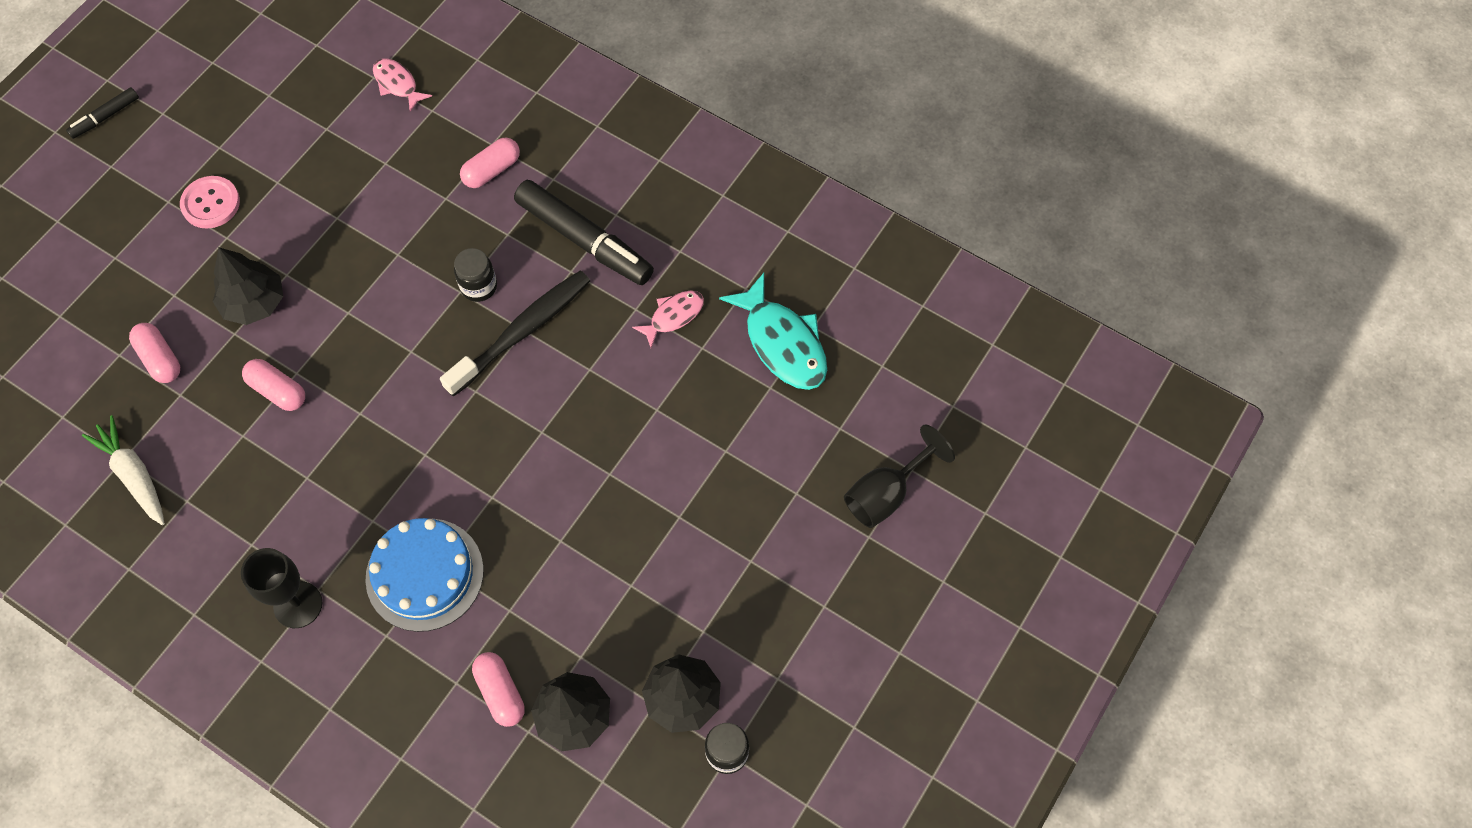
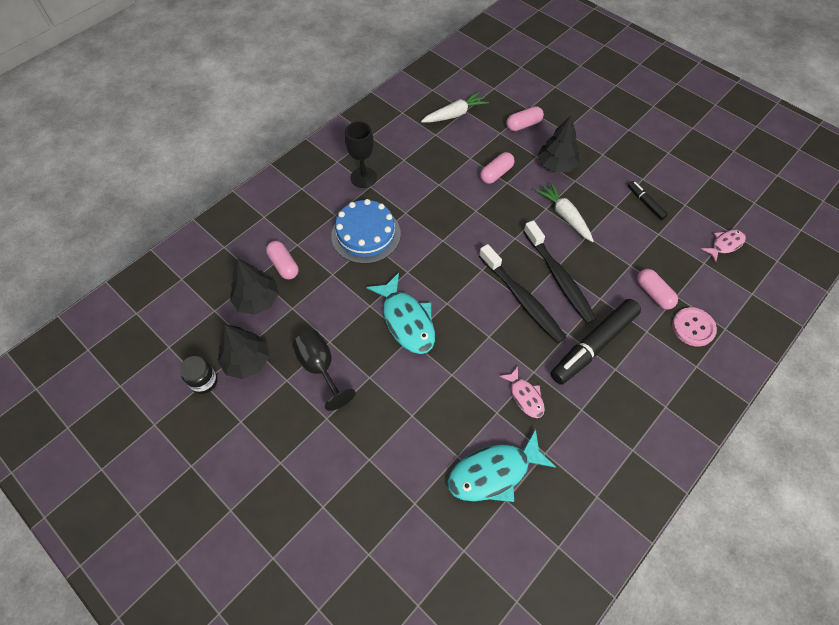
camera: 100 degrees right, 5 degrees down
black marker [66,87,139,139] -> black marker moved to [628,181,668,220]
pink button [180,176,240,228] -> pink button moved to [672,307,717,346]
black jar [454,248,497,302] -> black toothbrush [523,220,596,324]
pink capsule [472,652,525,727] -> pink capsule turned 75 degrees clockwise [266,241,298,279]
black goblet [844,424,955,528] -> black goblet moved to [292,330,356,411]
none -> turquoise fish [367,273,435,354]
none -> white carrot [535,182,594,242]

